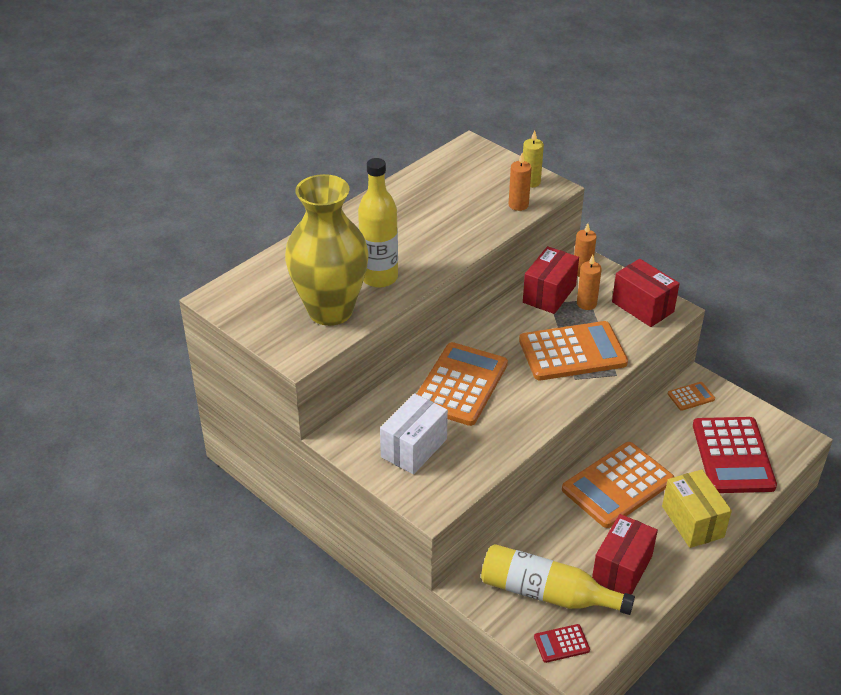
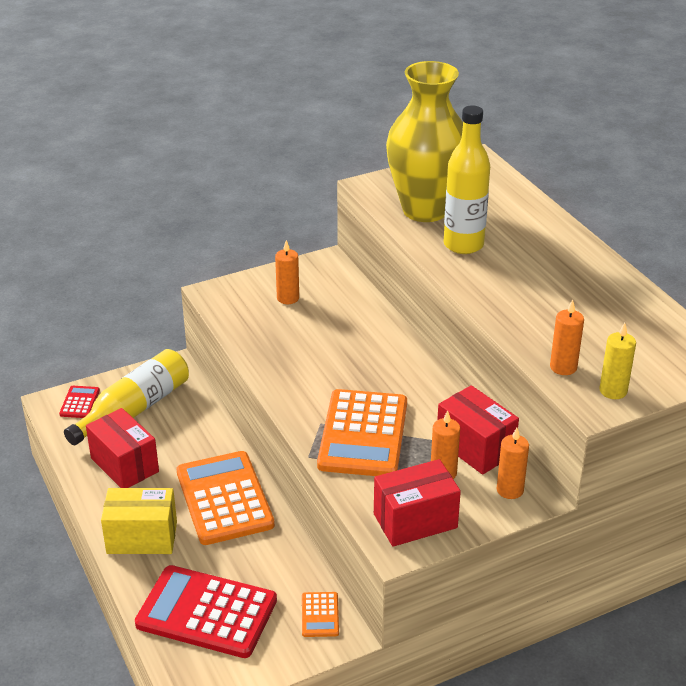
camera: 110 degrees right, 5 degrees down
white box [380,393,448,474] -> orange candle [275,240,299,304]
orange calculator [417,342,508,426] -> none

